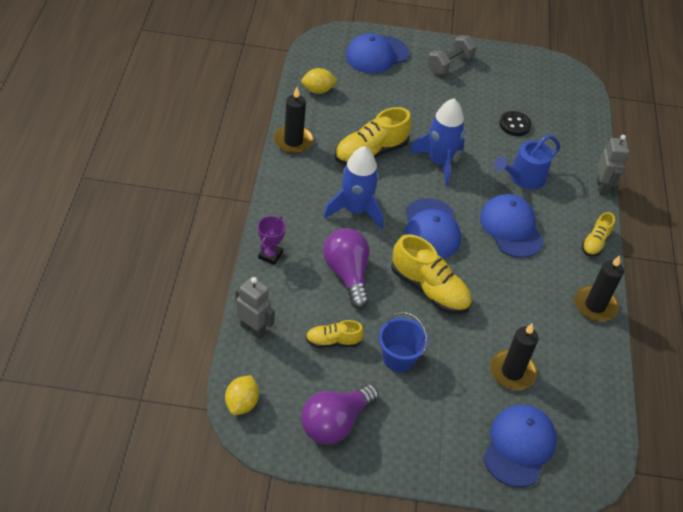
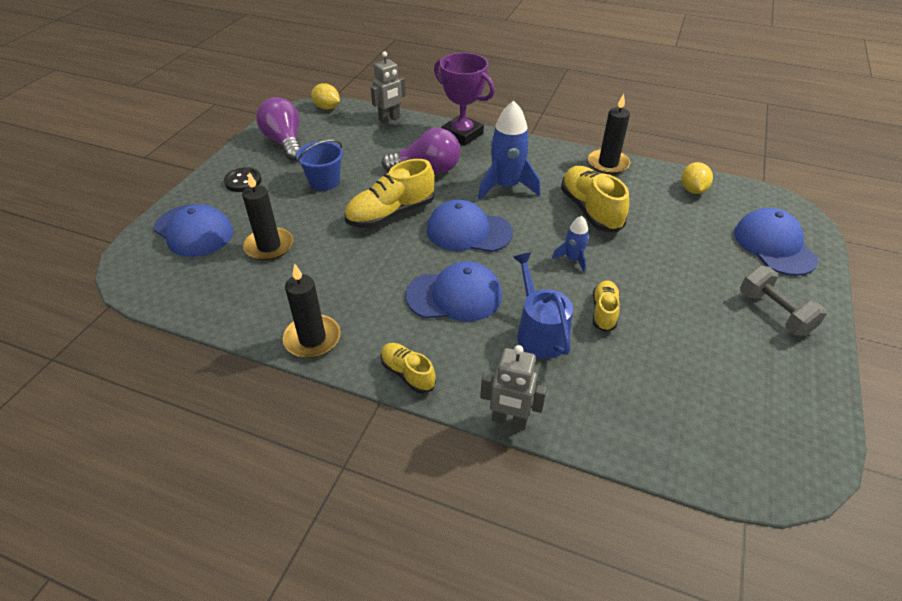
camera: 110 degrees right, 5 degrees down
purple trophy [258,216,286,265] -> purple trophy [434,53,495,146], size x1.86
yellow shoe [305,320,364,348] -> yellow shoe moved to [593,280,620,332]
blue rocket [409,99,465,186] -> blue rocket [552,216,589,273], size x0.52
black button [499,111,531,136] -> black button moved to [224,167,262,192]

